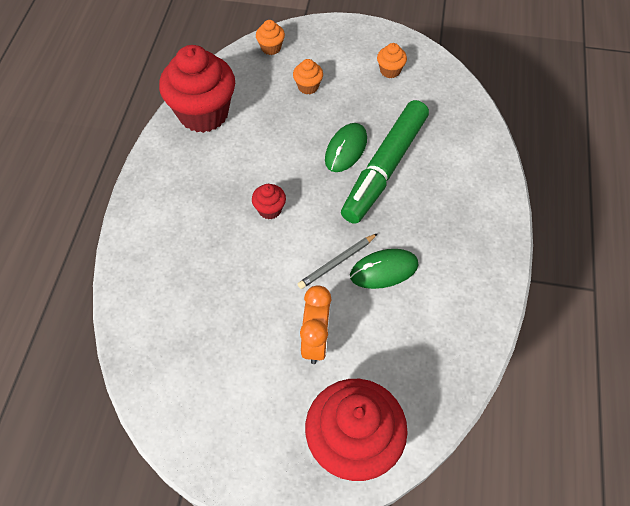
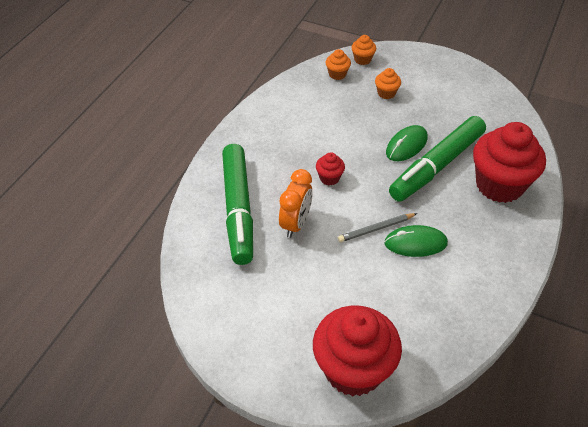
camera: 15 degrees right, 10 degrees down
red cupcake [159,45,235,133] -> red cupcake moved to [473,122,546,203]
orange clock [300,285,331,364] -> orange clock moved to [279,169,313,238]
orange cupcake [377,43,407,78] -> orange cupcake moved to [326,49,351,80]
none -> green marker [222,144,253,265]

